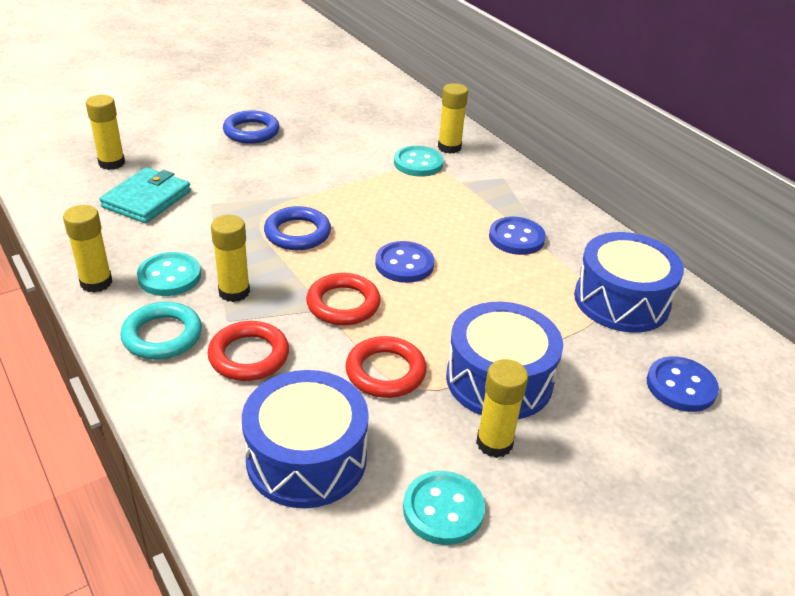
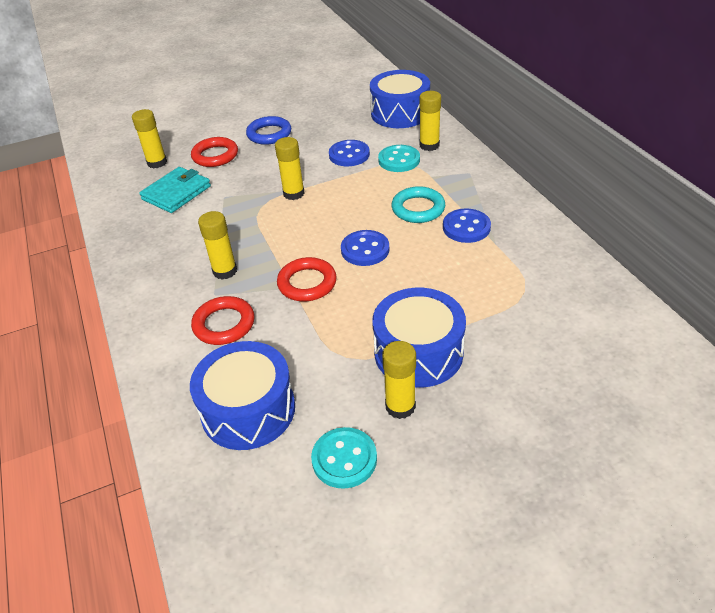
camera: 15 degrees right, 5 degrees up
yellow glue stick [63,205,112,293] -> yellow glue stick moved to [275,137,305,200]
turquoise ring [120,302,202,360] -> turquoise ring moved to [392,186,445,223]
turquoise button [137,252,201,296] -> none
blue ring [264,206,331,250] -> none
red ring [345,336,427,398] -> red ring moved to [191,137,238,167]
blue drum [574,232,684,333] -> blue drum moved to [370,70,430,128]
blue button [647,356,719,412] -> blue button moved to [329,140,370,166]

